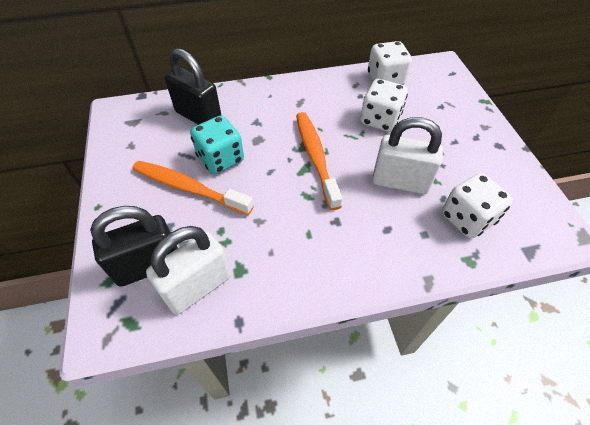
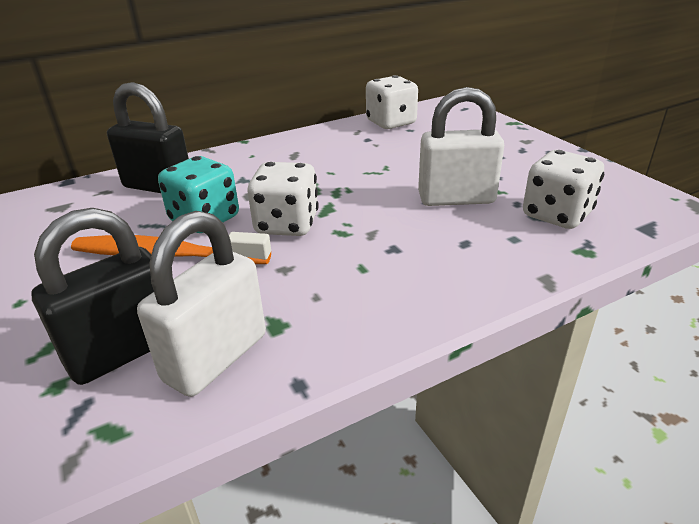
camera: 15 degrees left, 20 degrees down
orange toothbrush [296,112,343,210] -> none
white dice [360,79,408,132] -> white dice moved to [248,162,319,236]

